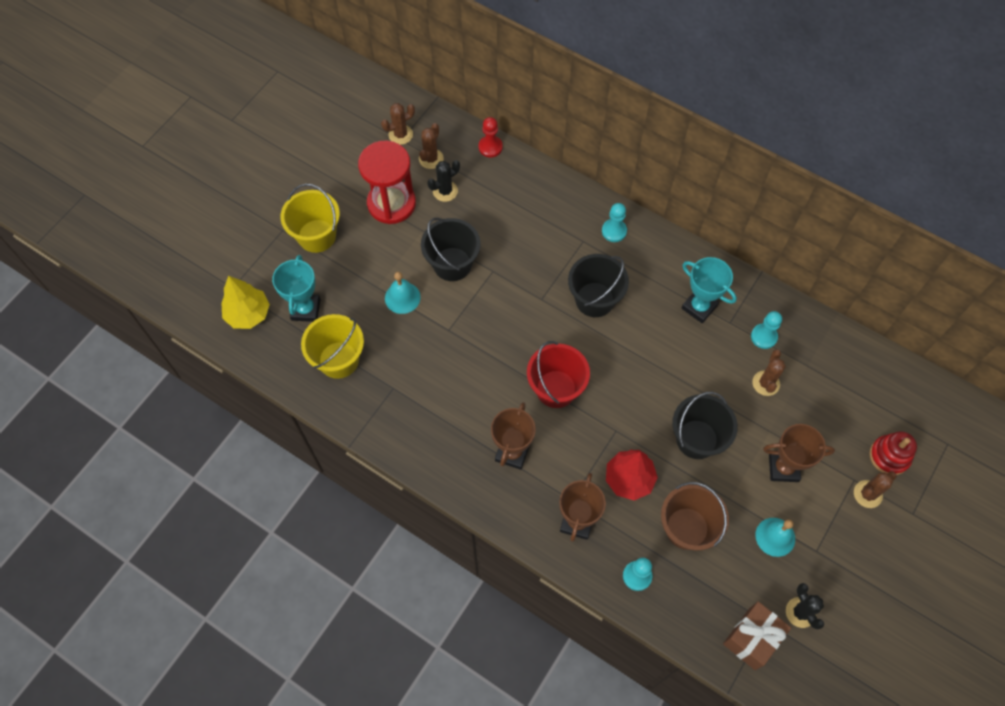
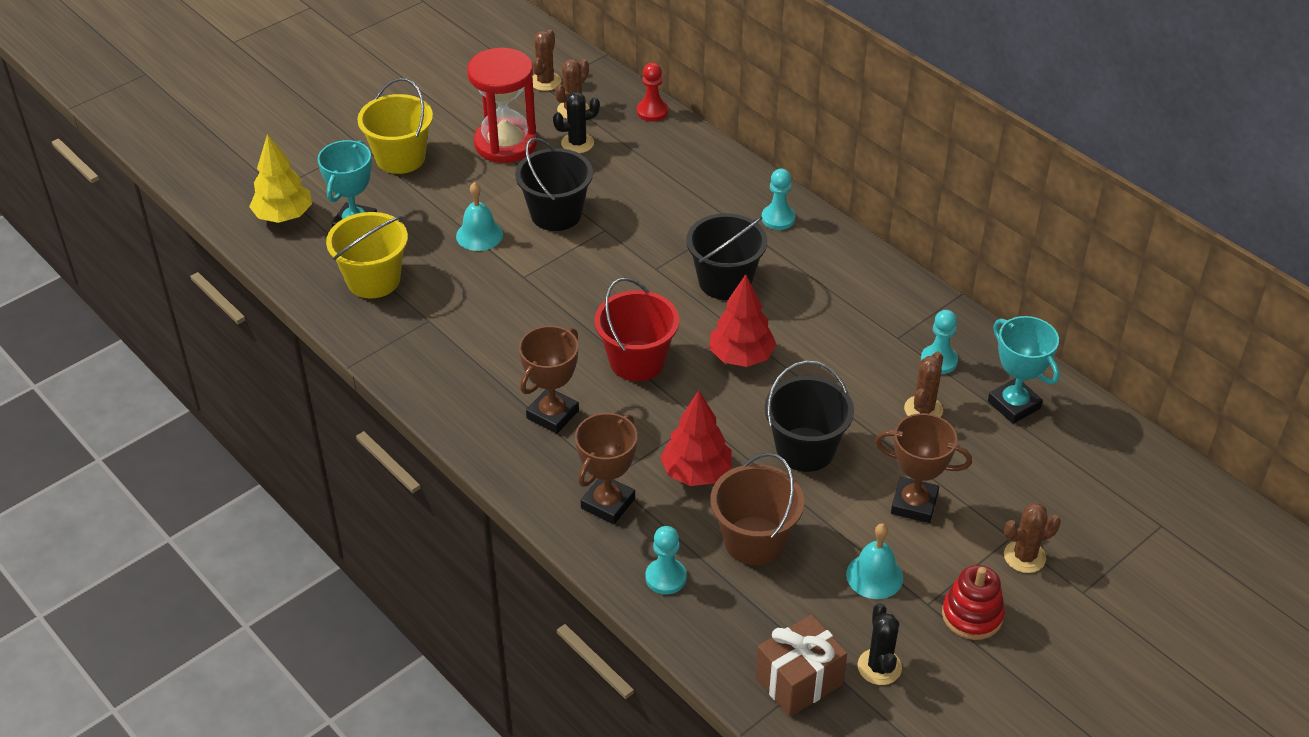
camera: 15 degrees right, 20 degrees down
brown cactus [381,103,415,145] -> brown cactus turned 60 degrees counterclockwise [532,30,561,91]
turquoise trophy [681,257,737,323] -> turquoise trophy moved to [988,316,1060,424]
red stacking toy [870,431,917,475] -> red stacking toy moved to [942,565,1005,640]
none -> red tree [709,274,777,367]

